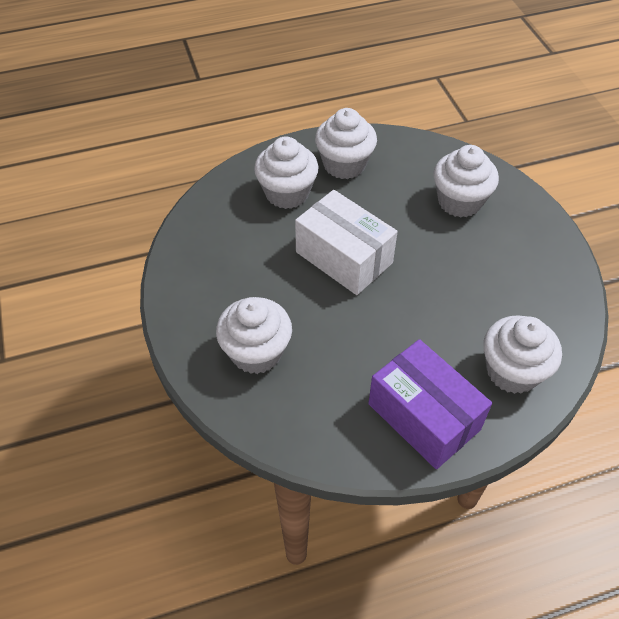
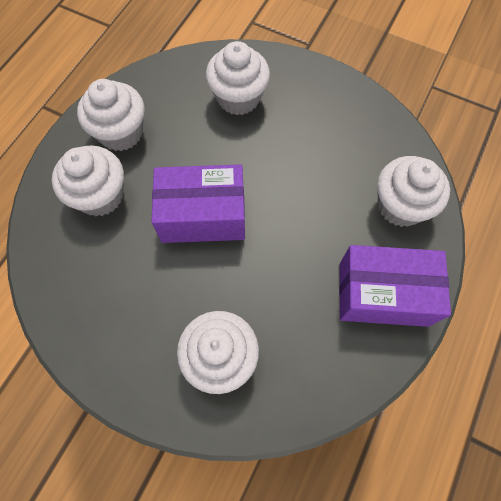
camera: 45 degrees left, 15 degrees up
white box [295,190,398,295] -> purple box [151,164,245,243]

